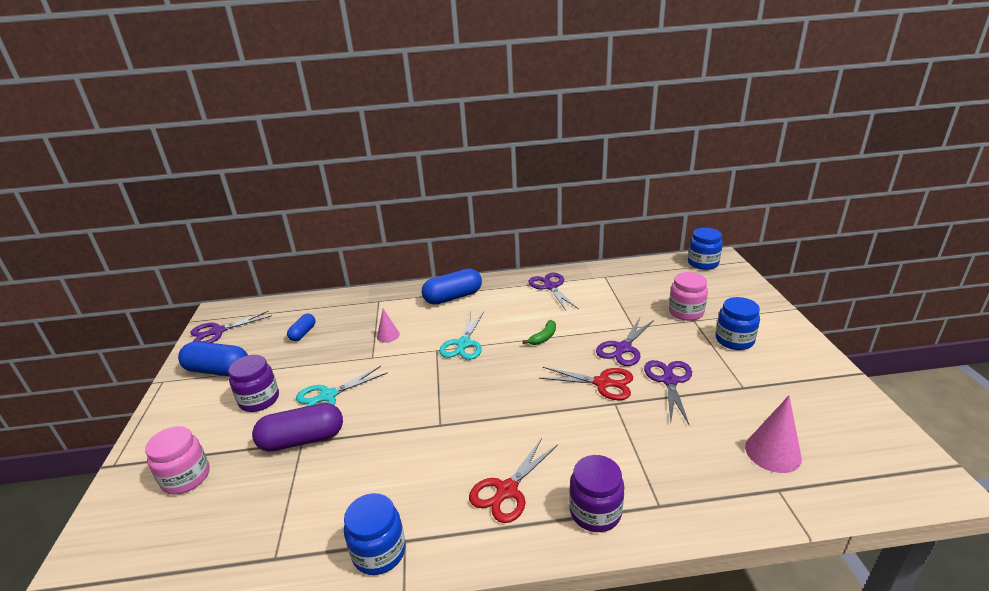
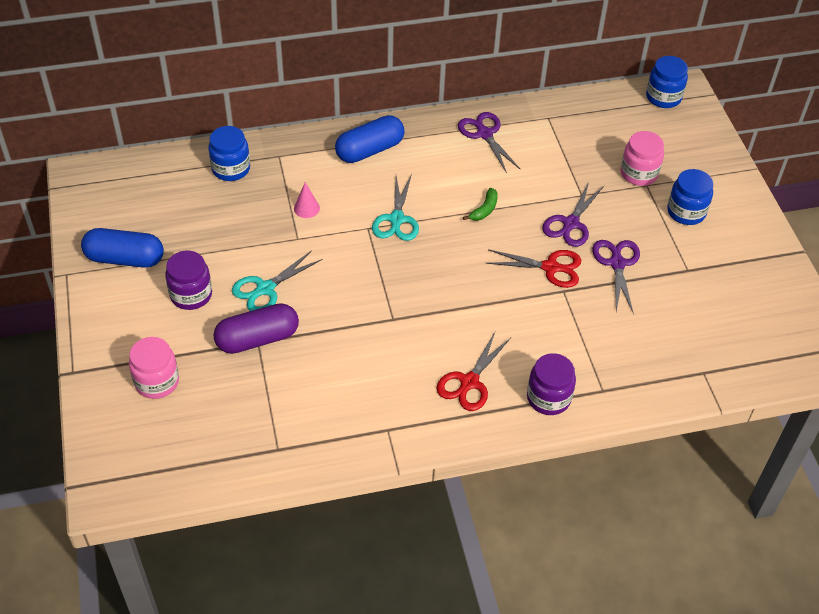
camera: 10 degrees left, 20 degrees up
purple scissors [190,311,272,343] -> none
blue capsule [287,314,316,341] -> none
blue jar [344,493,406,575] -> blue jar moved to [208,126,250,181]
pink cone [745,396,802,473] -> none

